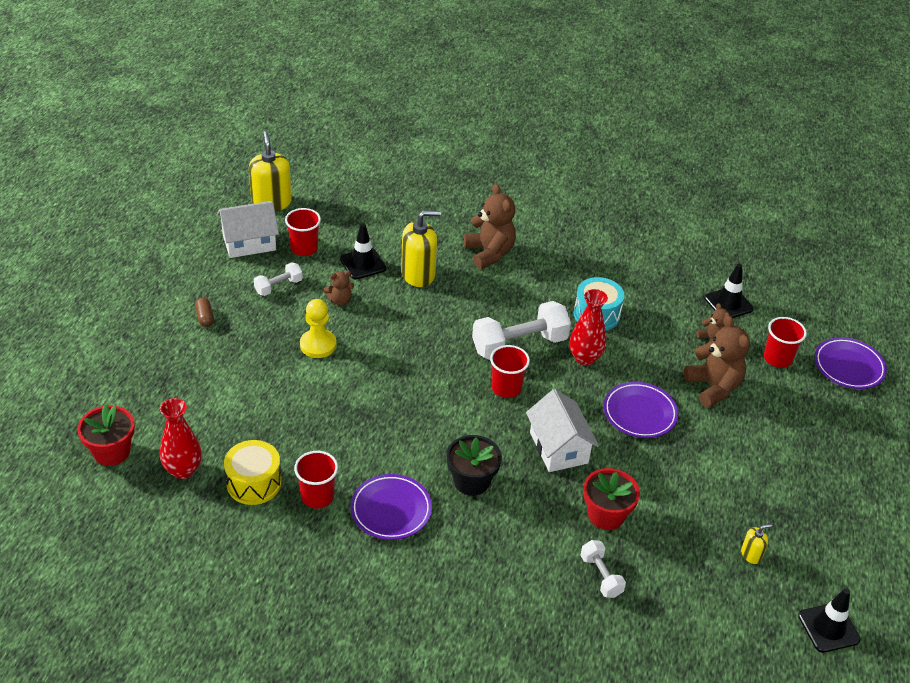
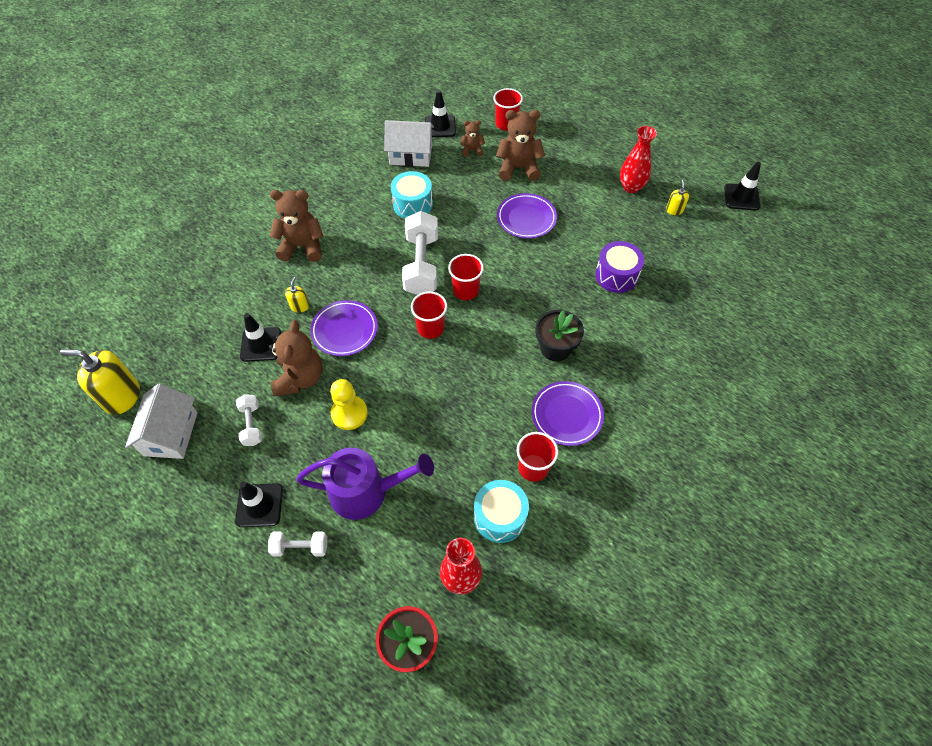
camera: 65 degrees left, 15 degrees up
brown capsule [195,298,214,327] -> black traffic cone [235,481,283,527]
yellow drum [224,440,282,505] -> turquoise drum [474,480,529,543]
red cup [285,208,321,256] -> red cup moved to [411,291,447,339]
brown teddy bear [324,271,354,306] -> brown teddy bear [269,320,322,396], size x1.89
yellow soap dispenser [401,210,441,287] -> yellow soap dispenser [285,277,309,313], size x0.48
white house [526,389,599,472] -> white house moved to [384,120,434,167]
red vase [570,289,608,365] -> red vase moved to [620,126,657,193]
white dumbbell [580,540,626,598] -> white dumbbell moved to [268,532,327,557]
red flower pot [583,468,640,530] -> purple drum [595,241,644,293]
purple plate [814,337,887,389] -> purple plate moved to [310,300,378,356]
none -> purple watering can [296,448,434,520]

